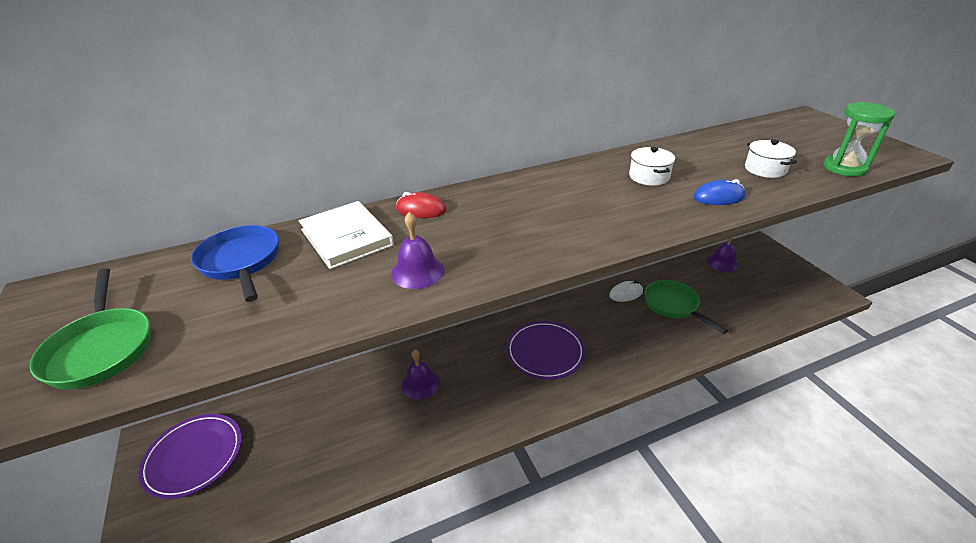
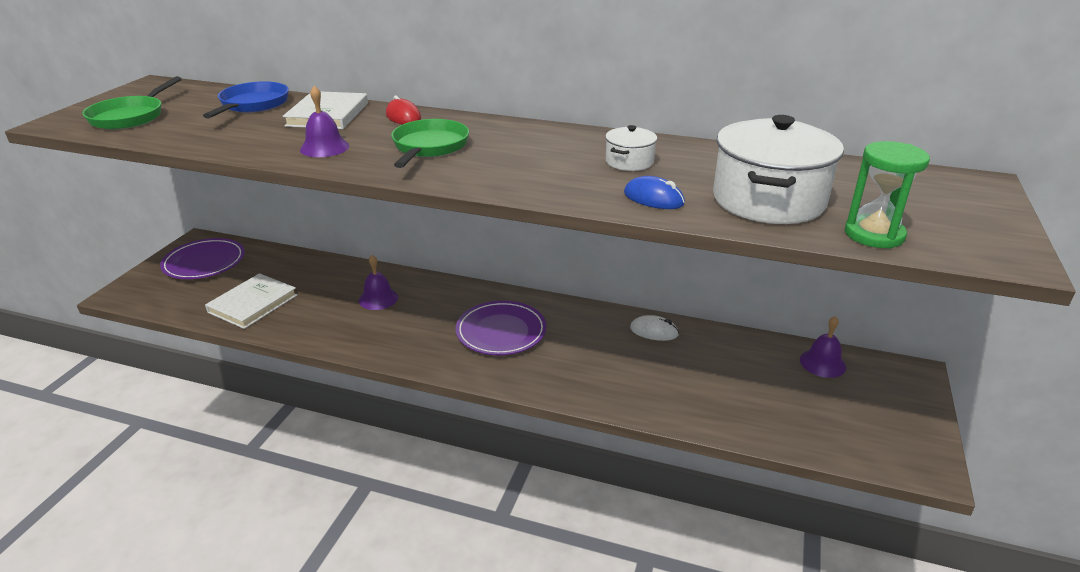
camera: 40 degrees right, 5 degrees down
green pan [644,280,728,334] -> green pan moved to [391,119,469,168]
white pot [745,139,797,178] -> white pot [713,115,844,224], size x2.08
none -> white book [205,273,297,329]

